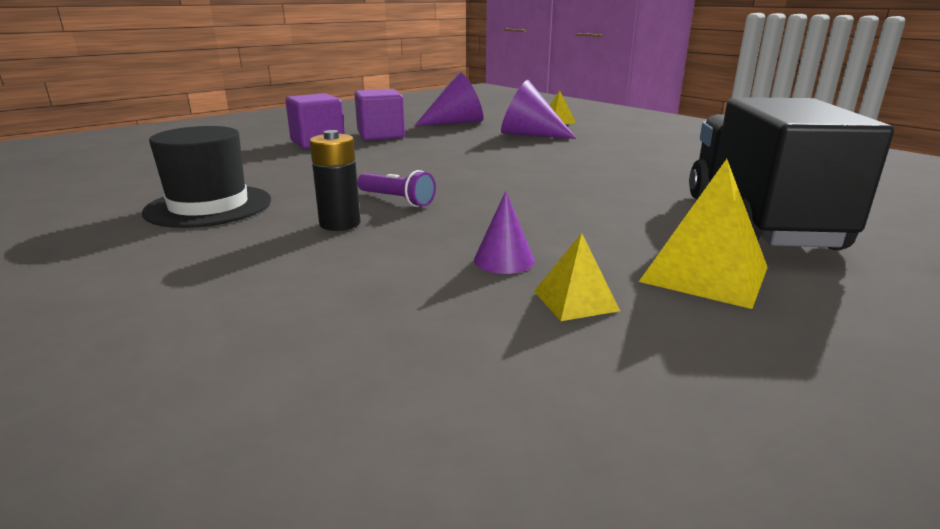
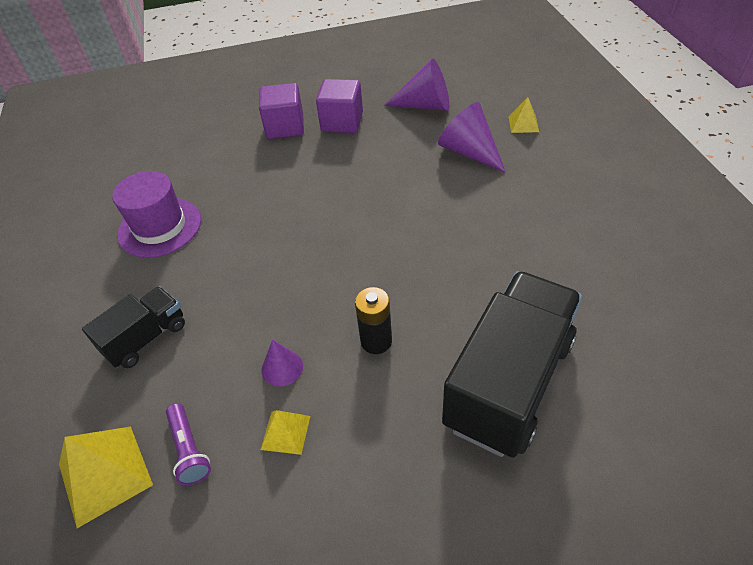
camera: 30 degrees right, 25 degrees up
black hat [142,126,271,228] -> purple hat [112,171,201,258]
black battery [309,130,361,231] -> black battery moved to [355,287,392,354]
purple flashlight [357,170,436,207] -> purple flashlight moved to [166,403,211,485]
yellow pyramid [639,159,768,309] -> yellow pyramid moved to [59,426,153,528]
none -> black truck [82,286,185,368]

